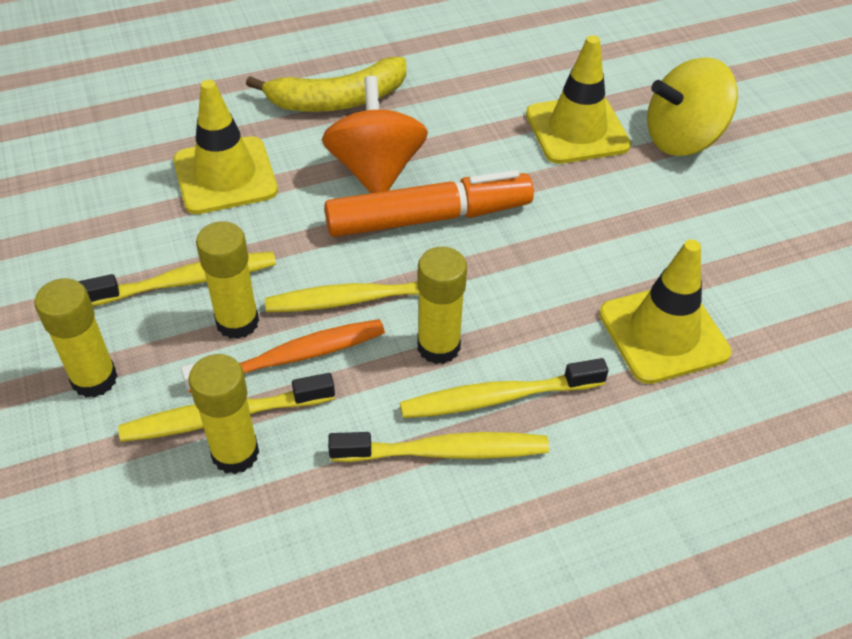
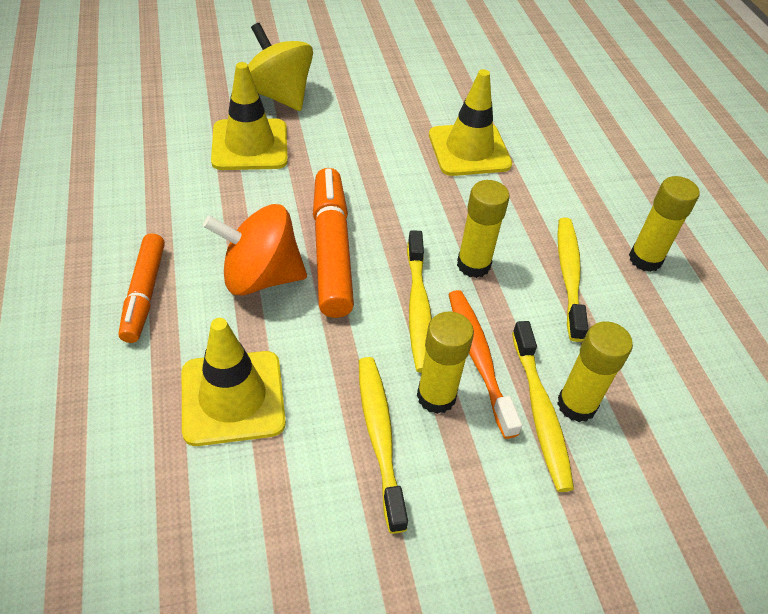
camera: 85 degrees left, 0 degrees up
yellow glue stick [34,278,118,398] -> yellow glue stick moved to [629,176,700,272]
yellow banana [246,57,406,112] -> orange marker [118,233,165,343]
yellow toothbrush [400,358,608,418] -> none
yellow spinning top [647,57,738,156] -> yellow spinning top turned 150 degrees clockwise [248,23,313,111]

